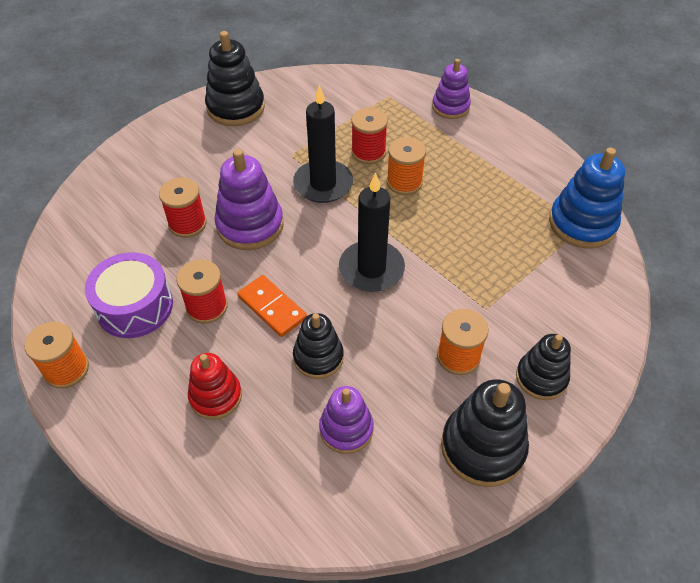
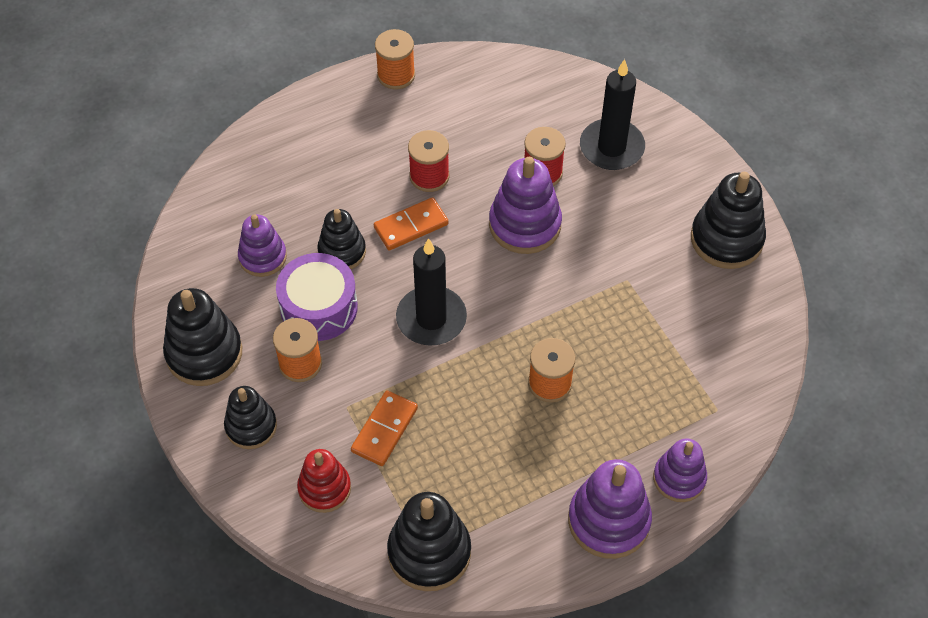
camera: 105 degrees right, 5 degrees up
purple drum [85,252,173,338] -> purple drum moved to [276,253,358,341]
red stacking toy [188,353,242,420] -> red stacking toy moved to [297,449,351,513]
black candle [293,85,353,203] -> black candle moved to [580,59,645,170]
red spool [351,108,388,164] -> none
blue stacking toy [549,147,625,249] -> black stacking toy [387,492,471,591]
none -> orange domino [351,390,418,466]
none -> purple stacking toy [568,459,652,559]

